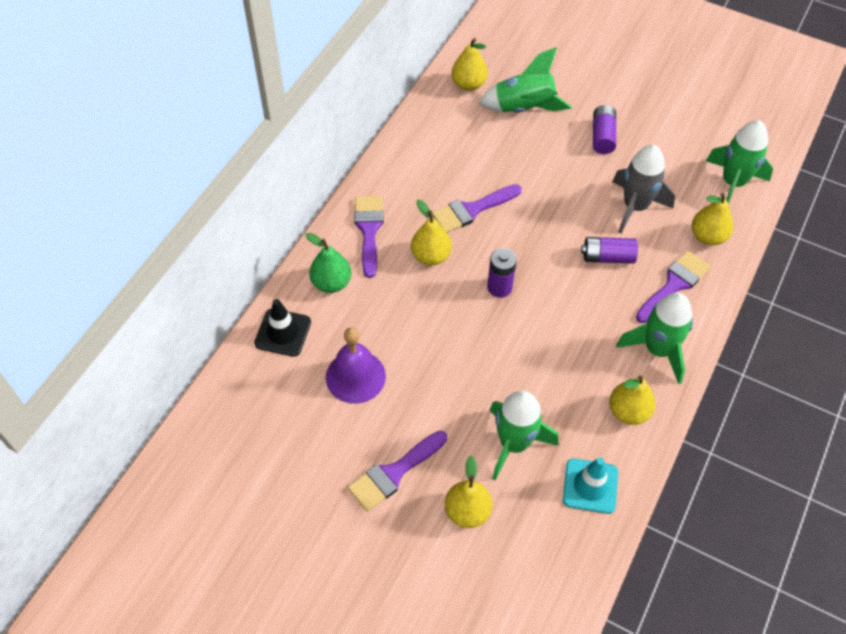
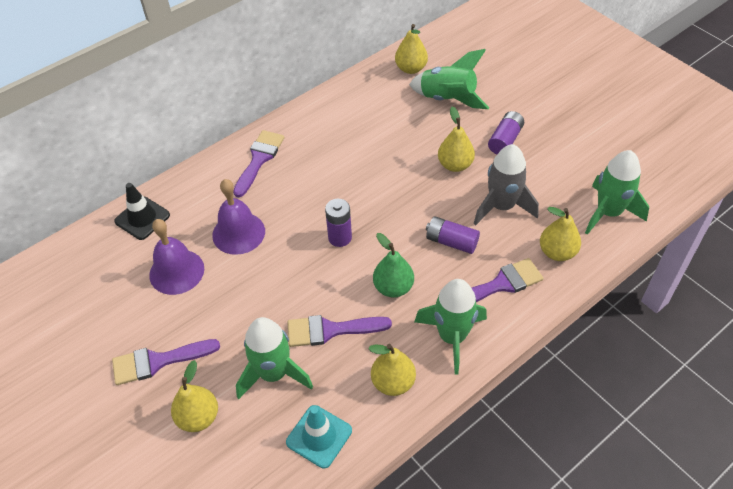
camera: 25 degrees right, 5 degrees down
green pear [305,233,351,293] -> green pear moved to [373,233,414,298]
yellow pear [411,200,452,265] -> yellow pear moved to [438,107,475,172]
purple brush [432,184,522,233] -> purple brush moved to [287,315,392,347]
none -> purple bell [212,179,265,255]

